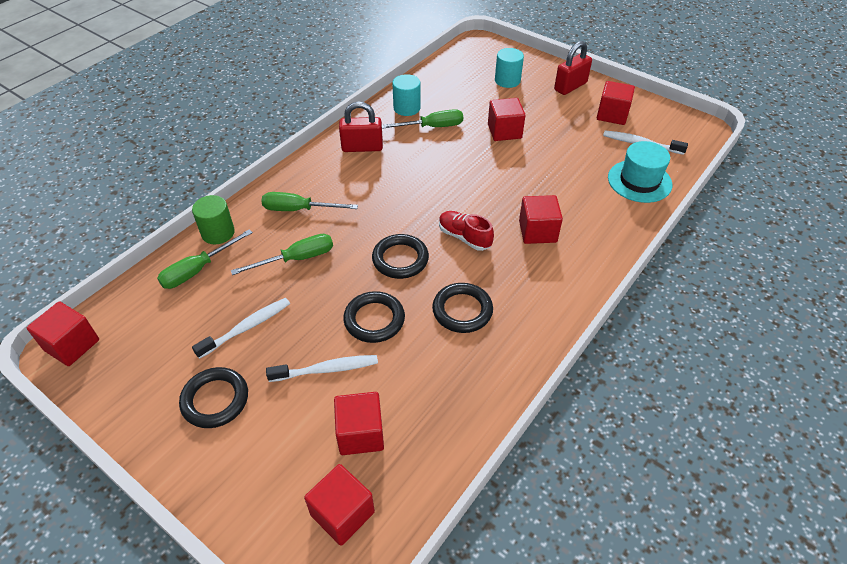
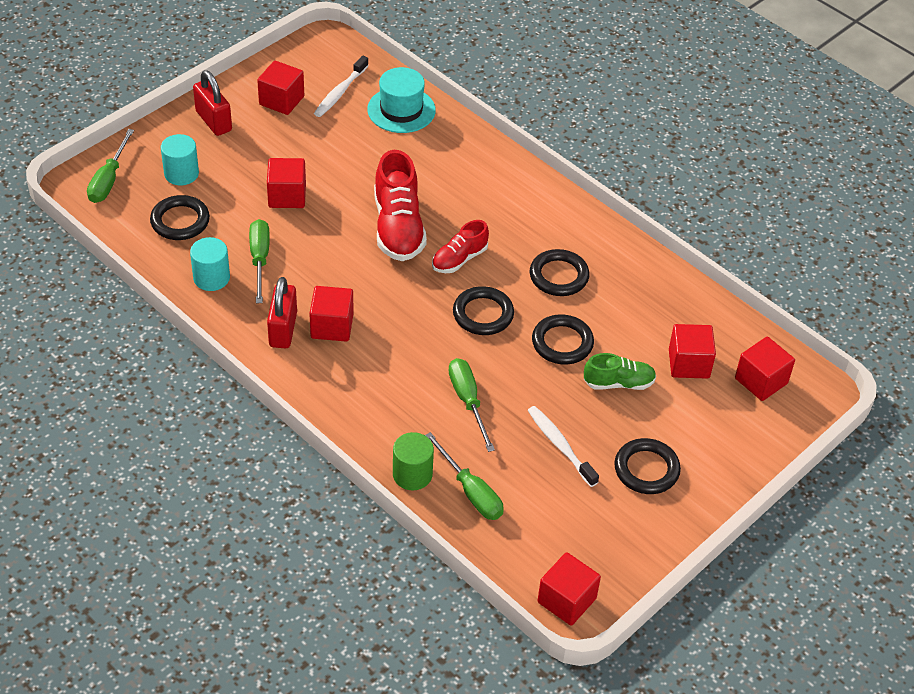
camera: 85 degrees left, 0 degrees up
green screwdriver [261,192,358,211] -> green screwdriver moved to [87,129,134,203]
white toothbrush [266,355,378,382] -> green shoe [584,353,656,390]
red cube [519,195,563,244] -> red cube moved to [309,286,354,342]
none -> black ring [150,195,210,240]
none -> red shoe [374,150,427,261]

